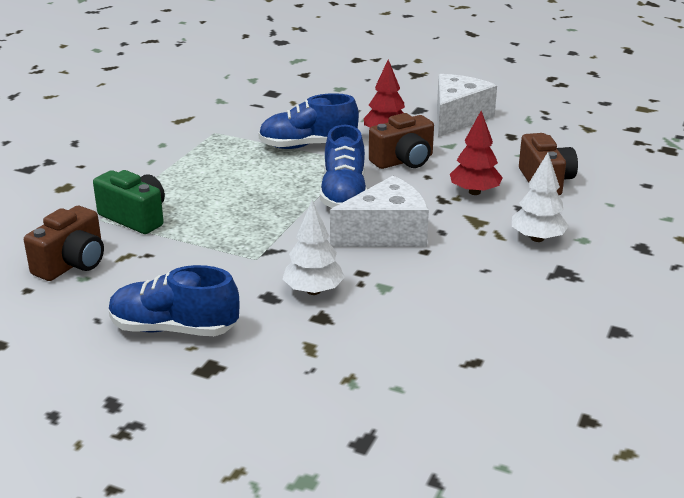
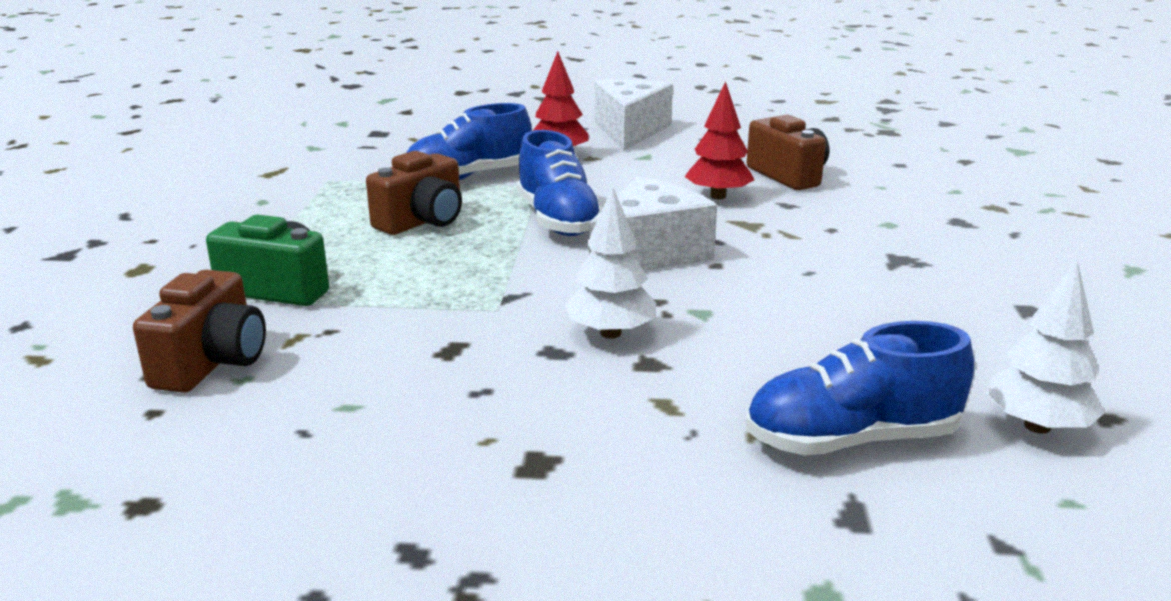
camera: 20 degrees left, 5 degrees down
blue shoe [109,265,239,336] -> blue shoe moved to [746,321,974,456]
brown camera [369,113,434,169] -> brown camera moved to [366,151,462,235]
white tree [512,153,569,242] -> white tree moved to [986,260,1105,434]

